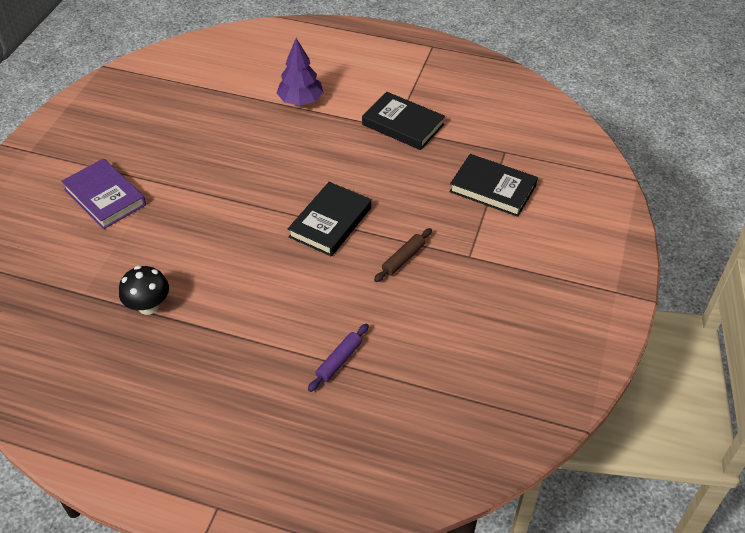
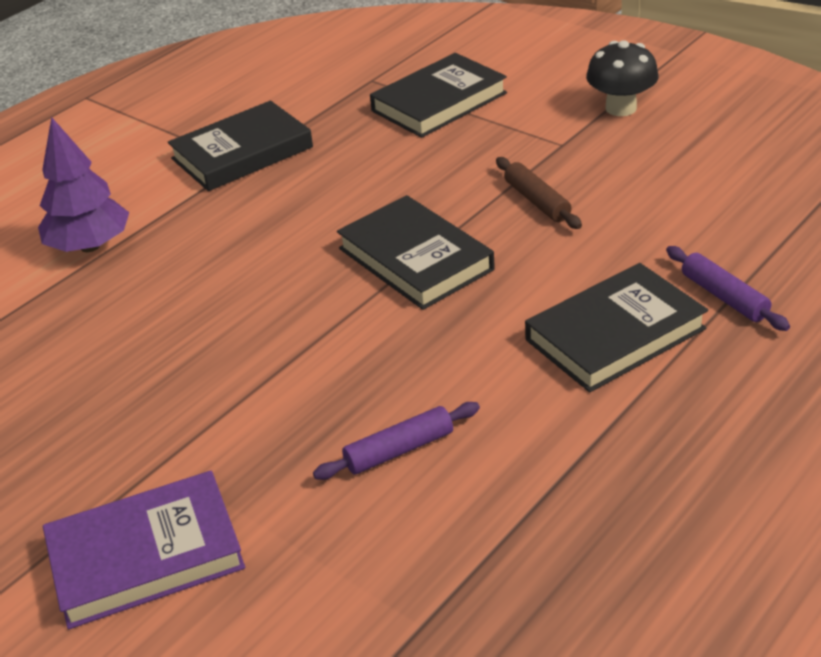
camera: 65 degrees left, 10 degrees down
black mushroom [119,266,169,315] -> black mushroom moved to [586,40,659,116]
none -> purple rolling pin [313,402,480,480]
none -> black book [525,263,708,392]

